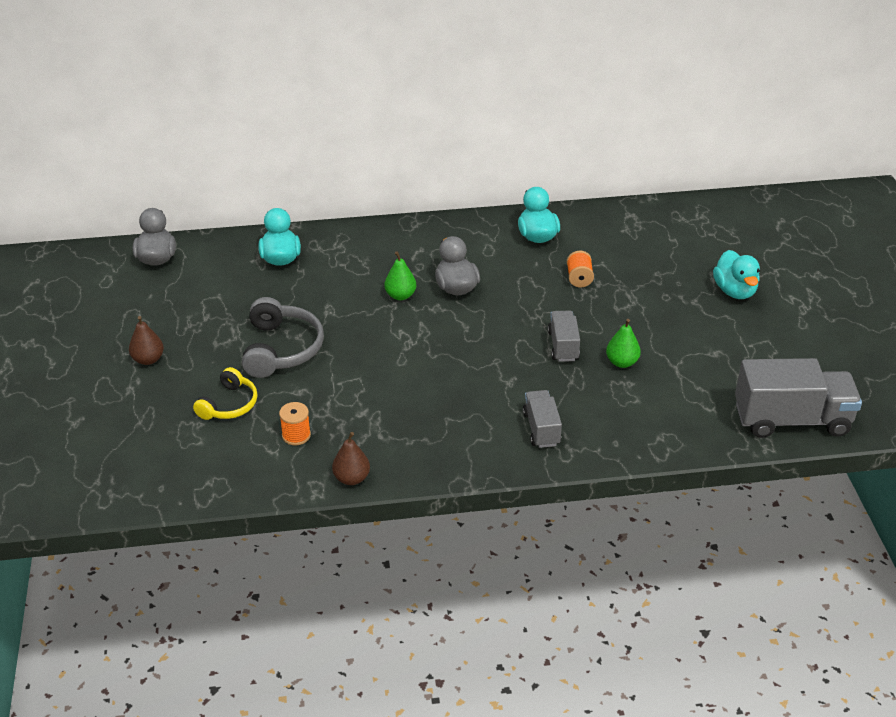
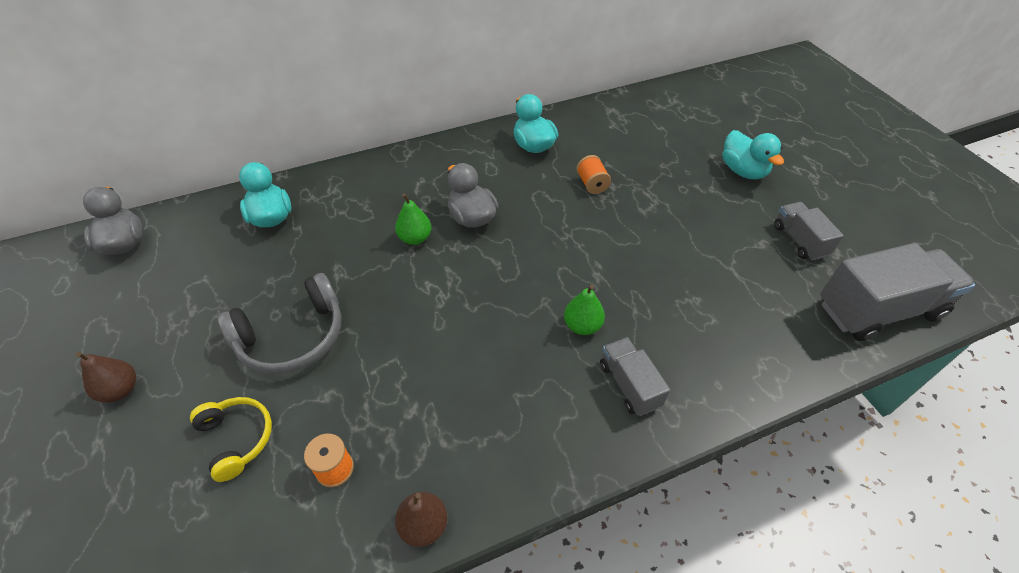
camera: 15 degrees left, 10 degrees up
yellow headphones [193,367,257,420] -> yellow headphones turned 45 degrees counterclockwise [190,397,272,482]
grey headphones [242,297,324,378] -> grey headphones turned 75 degrees clockwise [218,273,341,374]
grey truck [548,311,580,362] -> grey truck moved to [774,202,844,260]
green pear [606,319,641,368] -> green pear moved to [564,285,605,335]

